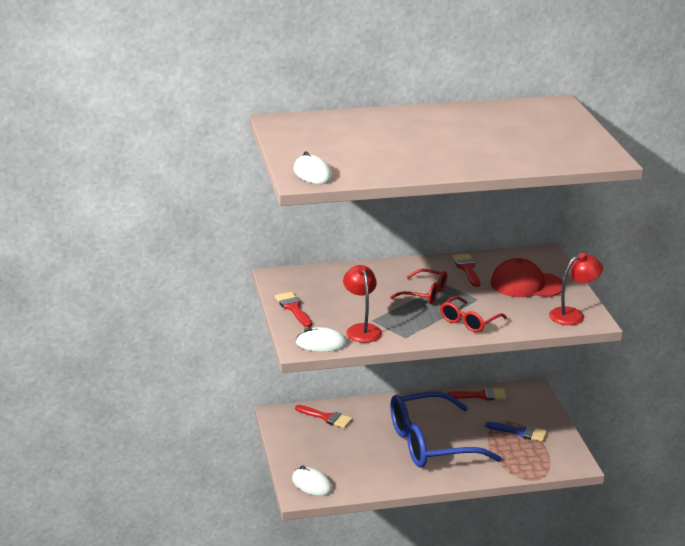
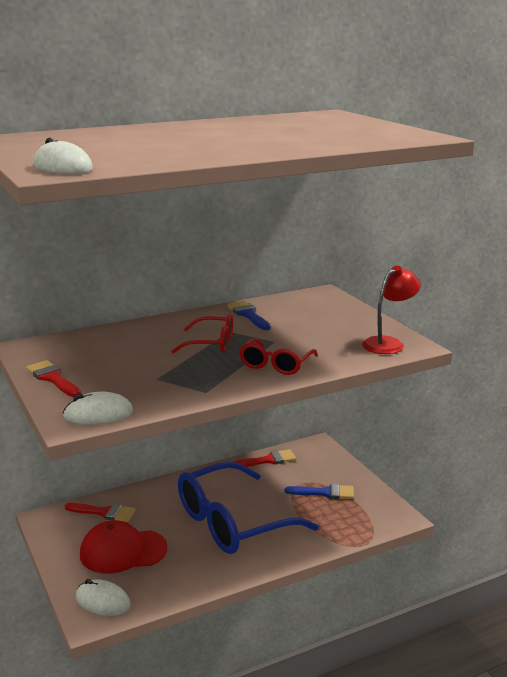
camera: 15 degrees left, 5 degrees down
red lamp [343,265,382,343] -> none
red brush [453,254,480,287] -> blue brush [227,301,271,330]
red cap [491,258,563,297] -> red cap moved to [80,520,168,573]

